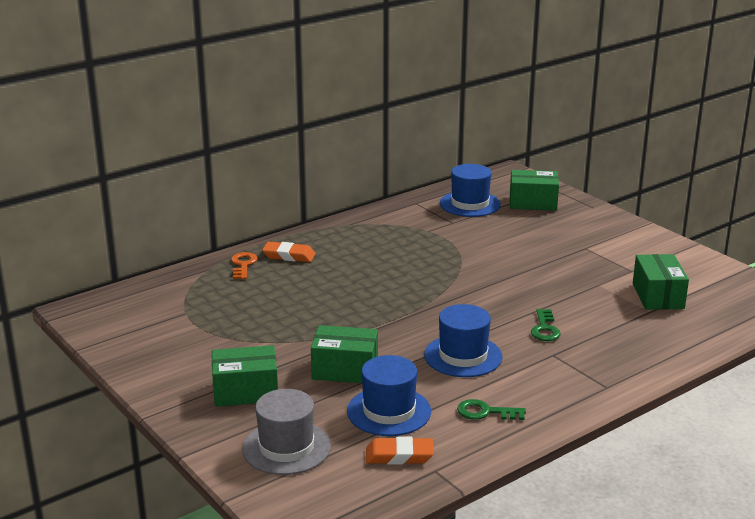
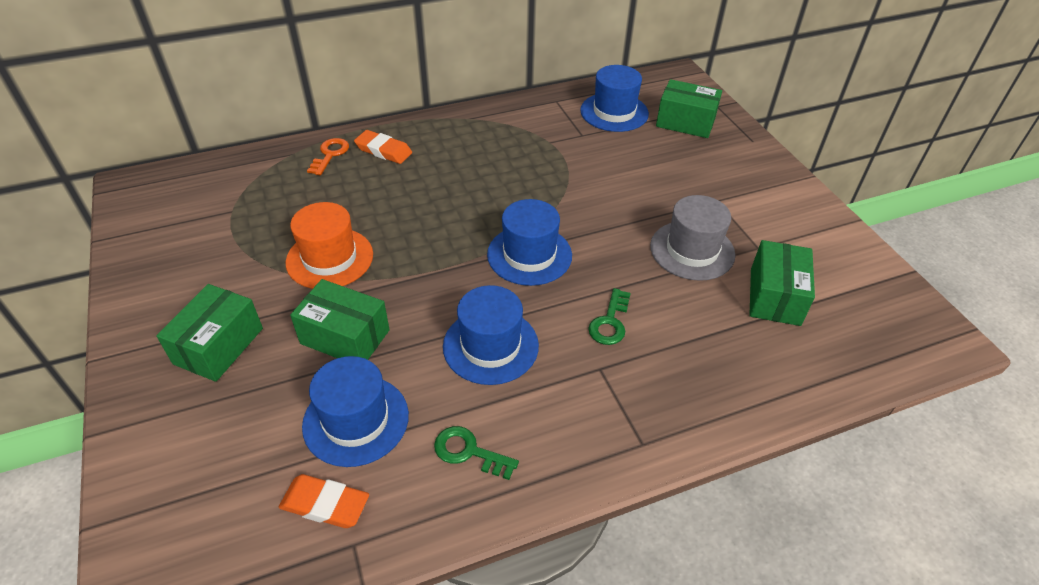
camera: 15 degrees right, 20 degrees up
green box [212,345,278,407] -> green box turned 75 degrees counterclockwise [156,284,263,382]
grey hat [242,389,331,475] -> grey hat moved to [650,195,735,281]
none -> orange hat [286,202,373,289]
none -> blue hat [487,199,572,286]

